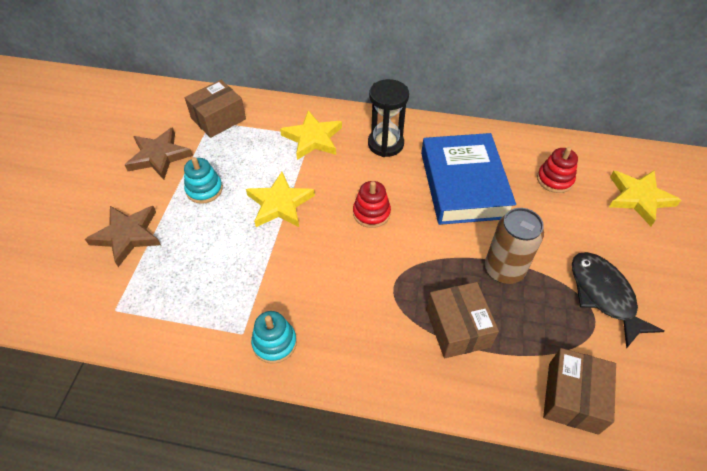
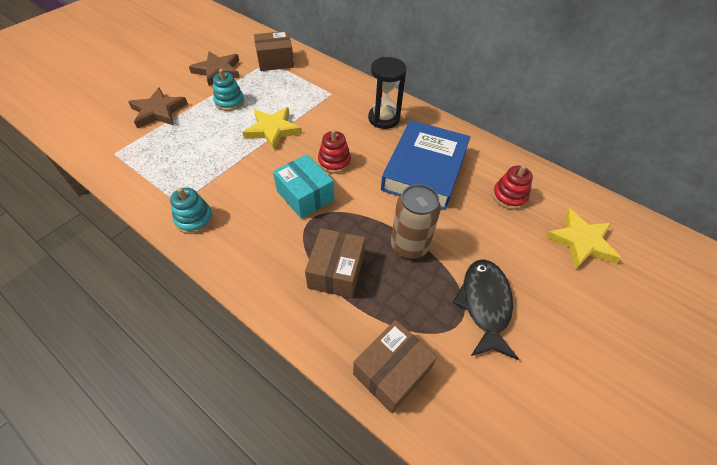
camera: 25 degrees right, 0 degrees up
yellow star [280,110,342,160] -> none
none -> turquoise box [273,154,334,219]

